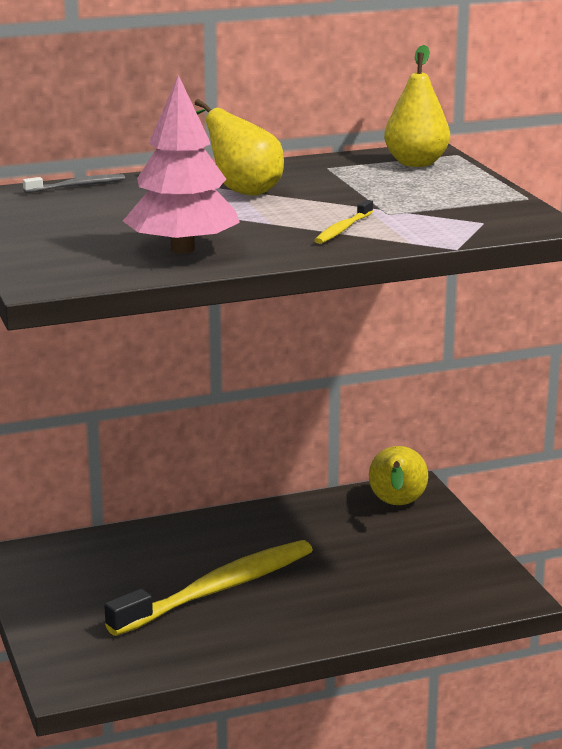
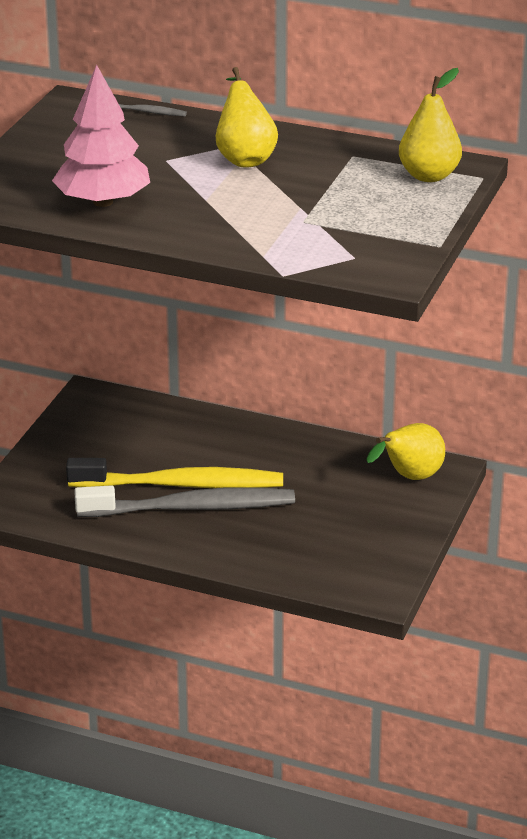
camera: 40 degrees right, 10 degrees up
yellow toothbrush [314,200,373,244] -> none
none -> grey toothbrush [74,485,295,517]

